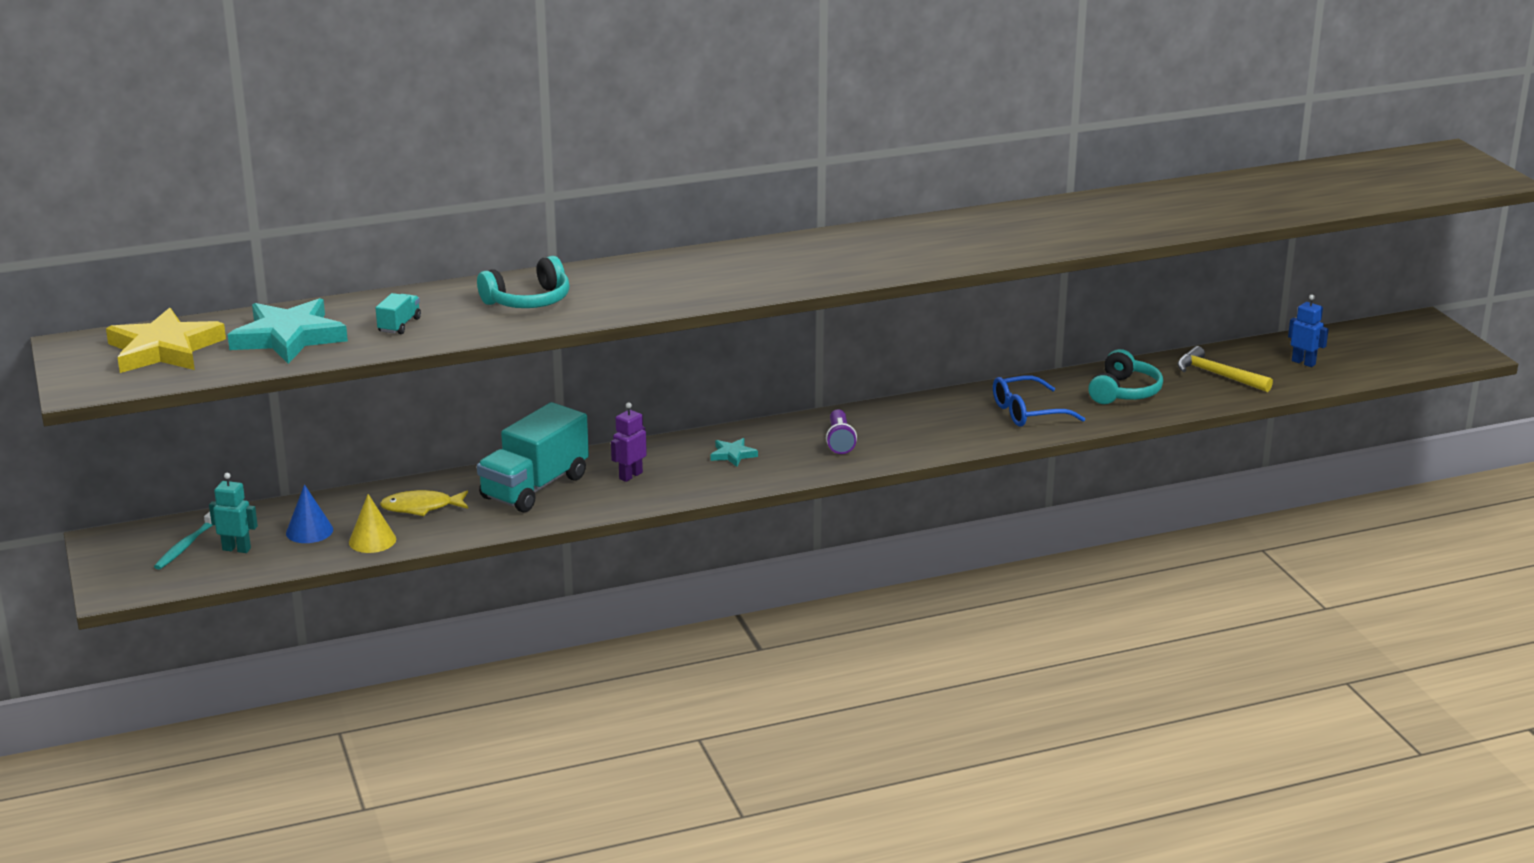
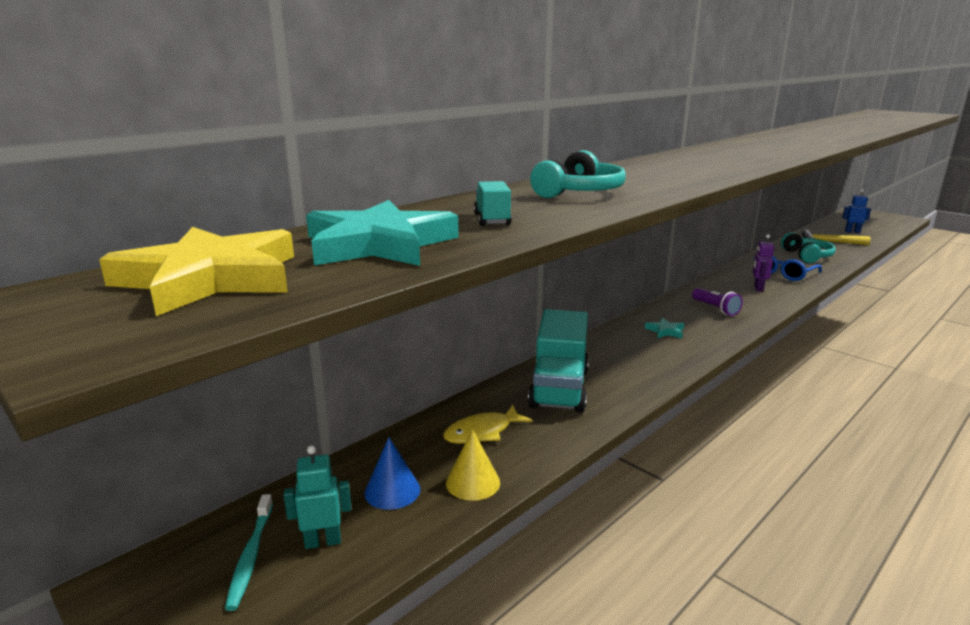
camera: 25 degrees left, 5 degrees down
purple robot [611,402,647,482] -> purple robot moved to [753,234,774,292]

